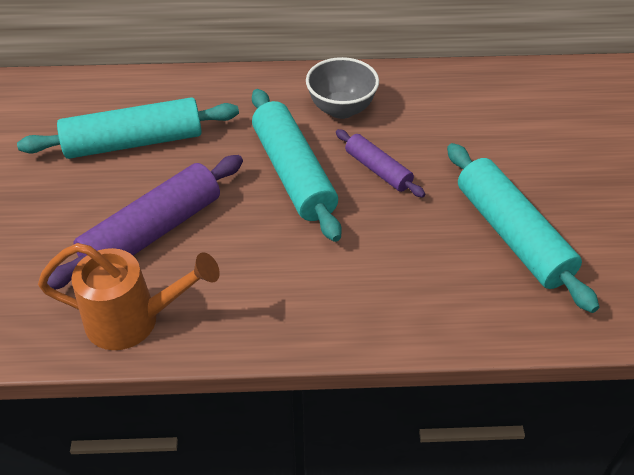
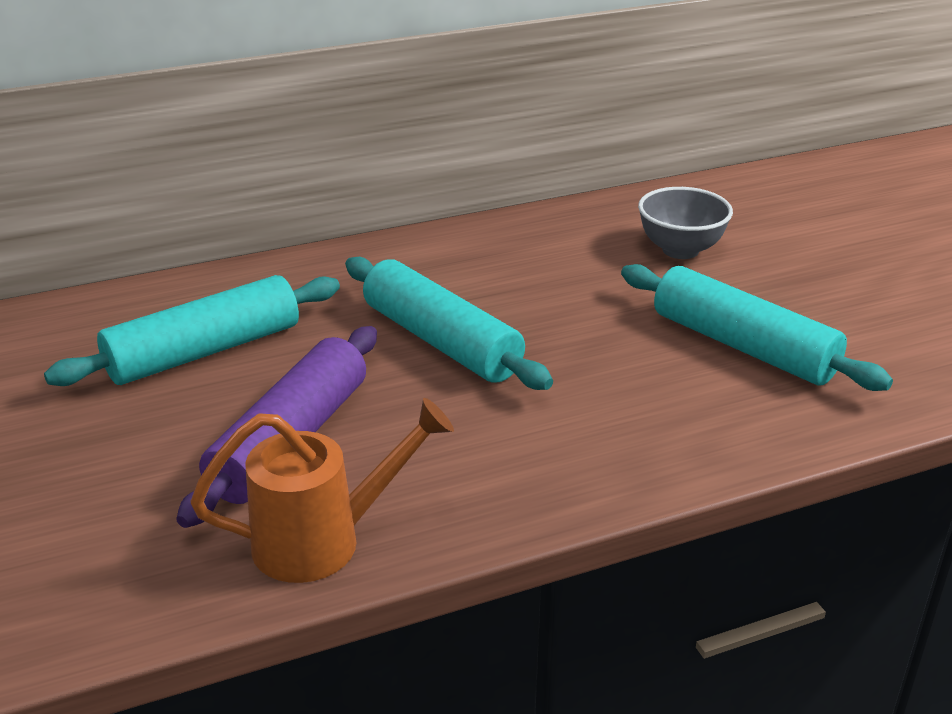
camera: 20 degrees left, 15 degrees down
grey bowl [306,57,379,119] -> grey bowl moved to [638,187,733,259]
purple rolling pin [336,129,425,198] -> none

